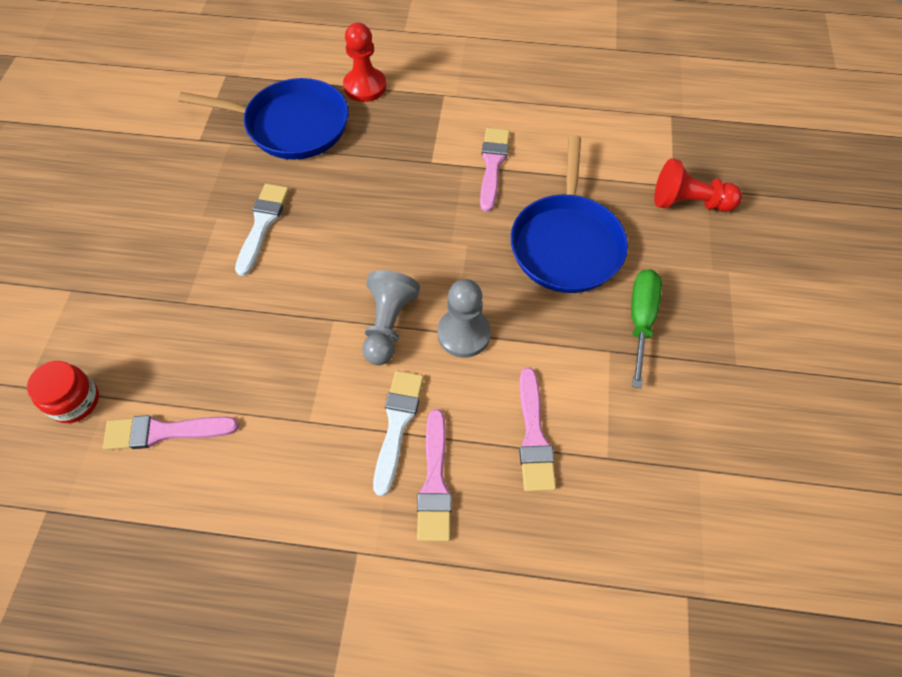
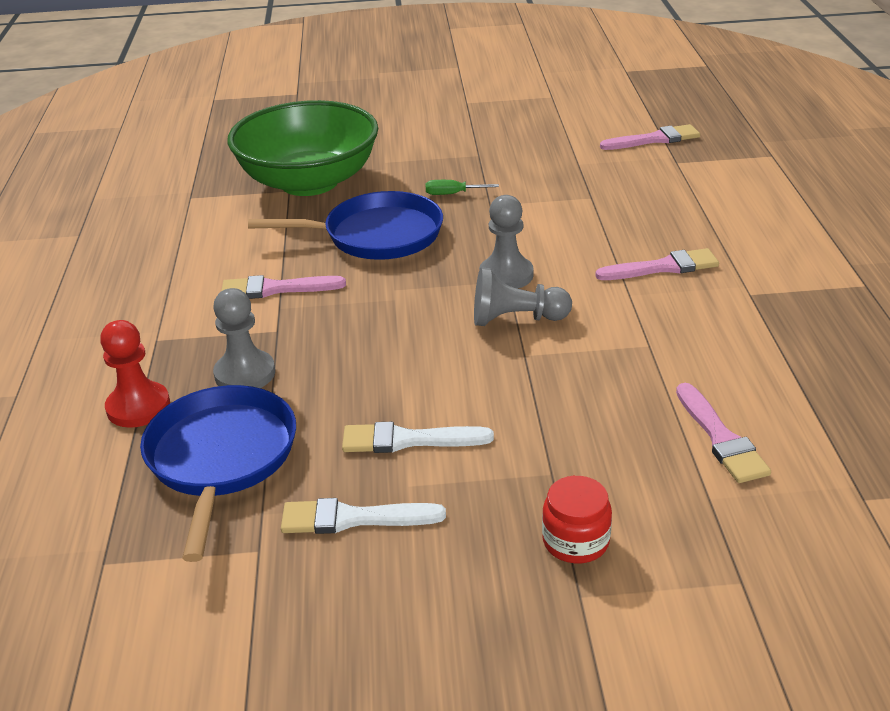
camera: 100 degrees left, 25 degrees down
red jar [27,361,99,423] -> red jar moved to [542,476,612,563]
white brush [373,370,424,496] -> white brush moved to [281,498,446,534]
pink brush [519,368,556,492] -> pink brush moved to [600,124,700,150]
green screwdriver [631,269,662,388] -> green screwdriver [426,180,499,195], size x0.62
red pawn [654,158,742,212] -> green bowl [227,100,378,196]
none -> grey pawn [213,288,275,388]

